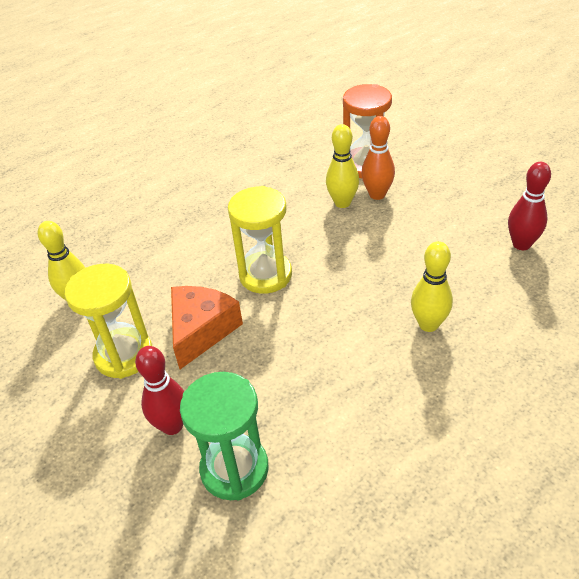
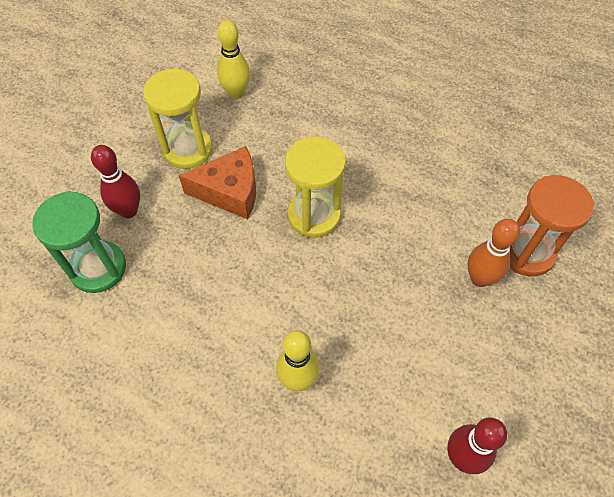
camera: 65 degrees right, 15 degrees up
yellow bowling pin [326,124,359,208] -> none

